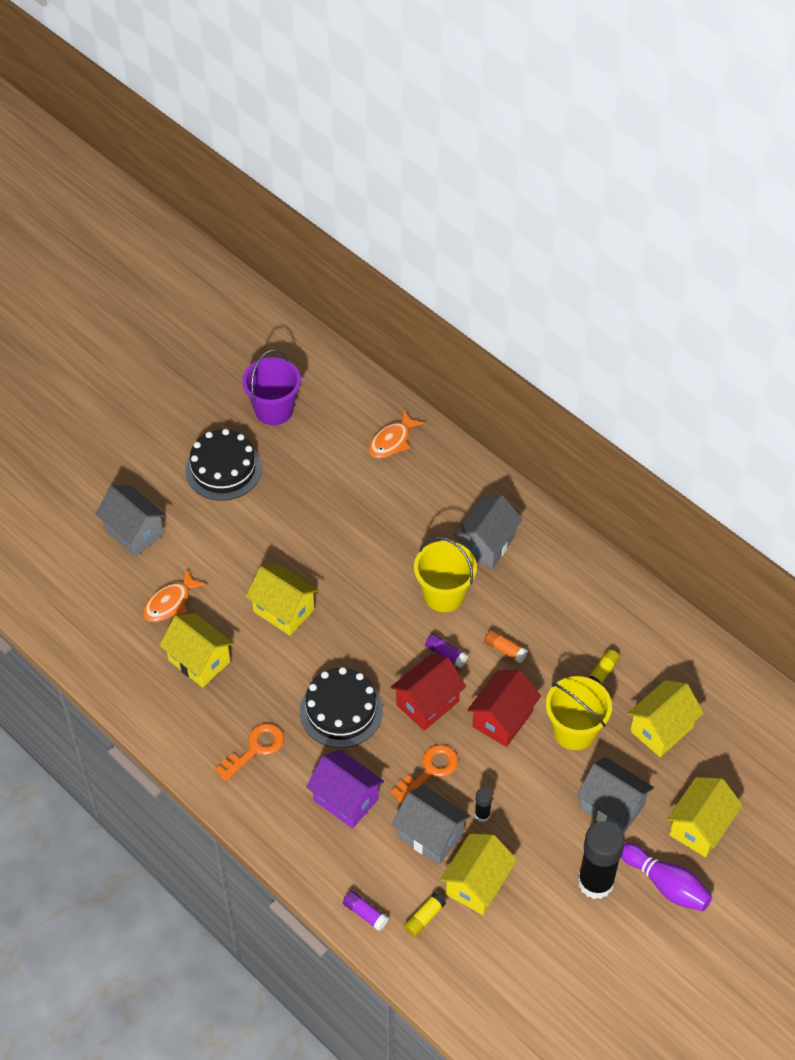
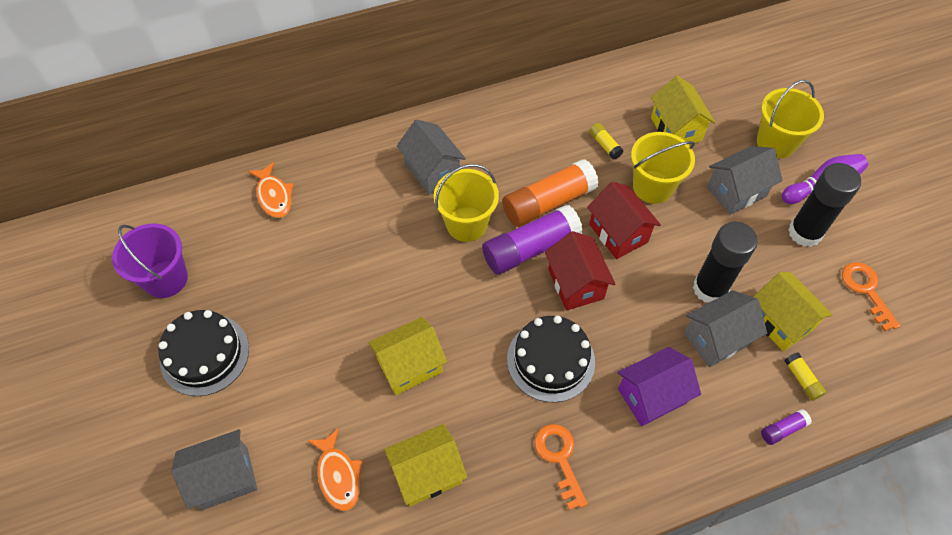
camera: 65 degrees left, 5 degrees up
orange key [391,745,458,804] -> orange key moved to [842,262,901,331]
purple glue stick [425,634,468,668] -> purple glue stick [482,205,583,274], size x2.26
black glue stick [475,788,493,822] -> black glue stick [693,222,758,303], size x2.26
orange glue stick [484,630,528,663] -> orange glue stick [502,159,599,227], size x2.26
yellow house [667,777,743,857] -> yellow bucket [757,80,824,158]

